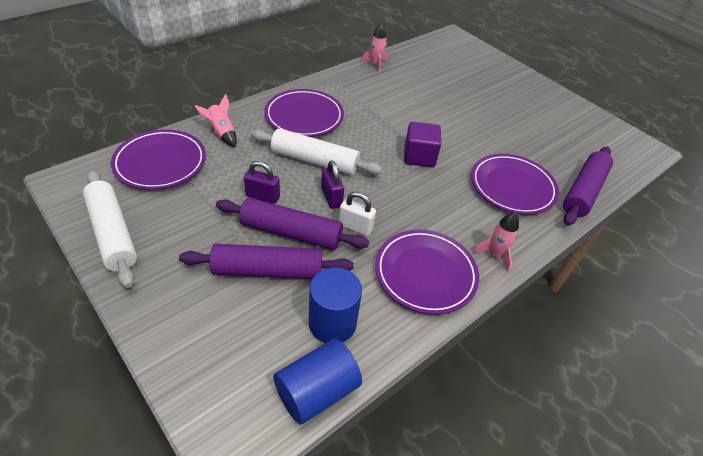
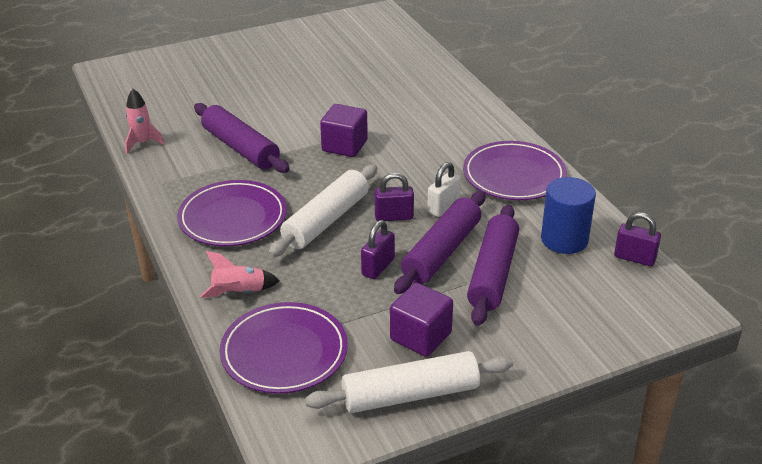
camera: 70 degrees left, 10 degrees down
blue cylinder [273,339,362,425] -> purple padlock [614,212,661,266]
purple plate [471,154,559,215] -> none
pink rocket [473,212,519,272] -> none
purple rolling pin [563,147,613,226] -> purple rolling pin moved to [194,103,290,173]
none -> purple cube [390,283,453,357]

